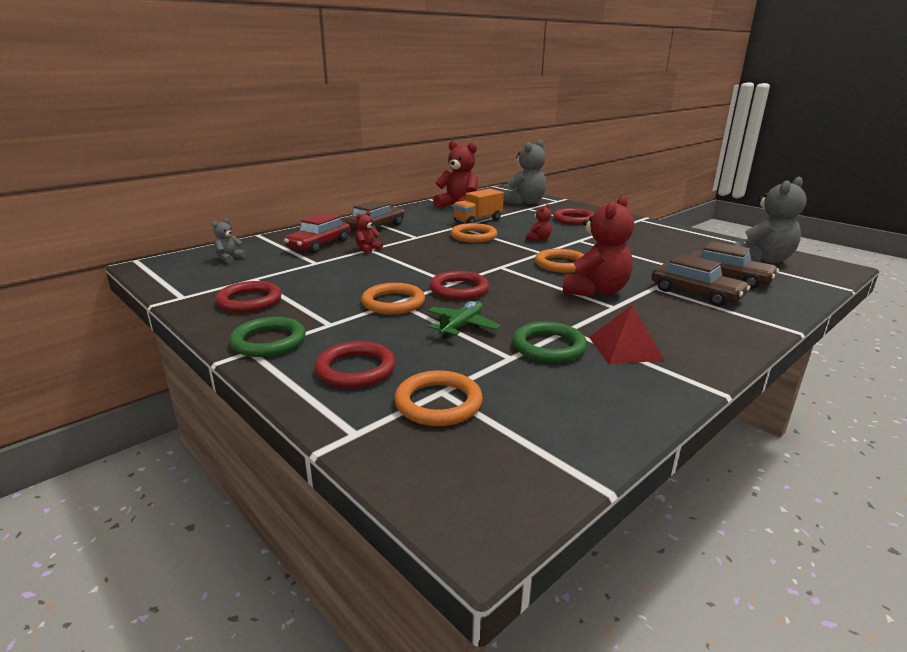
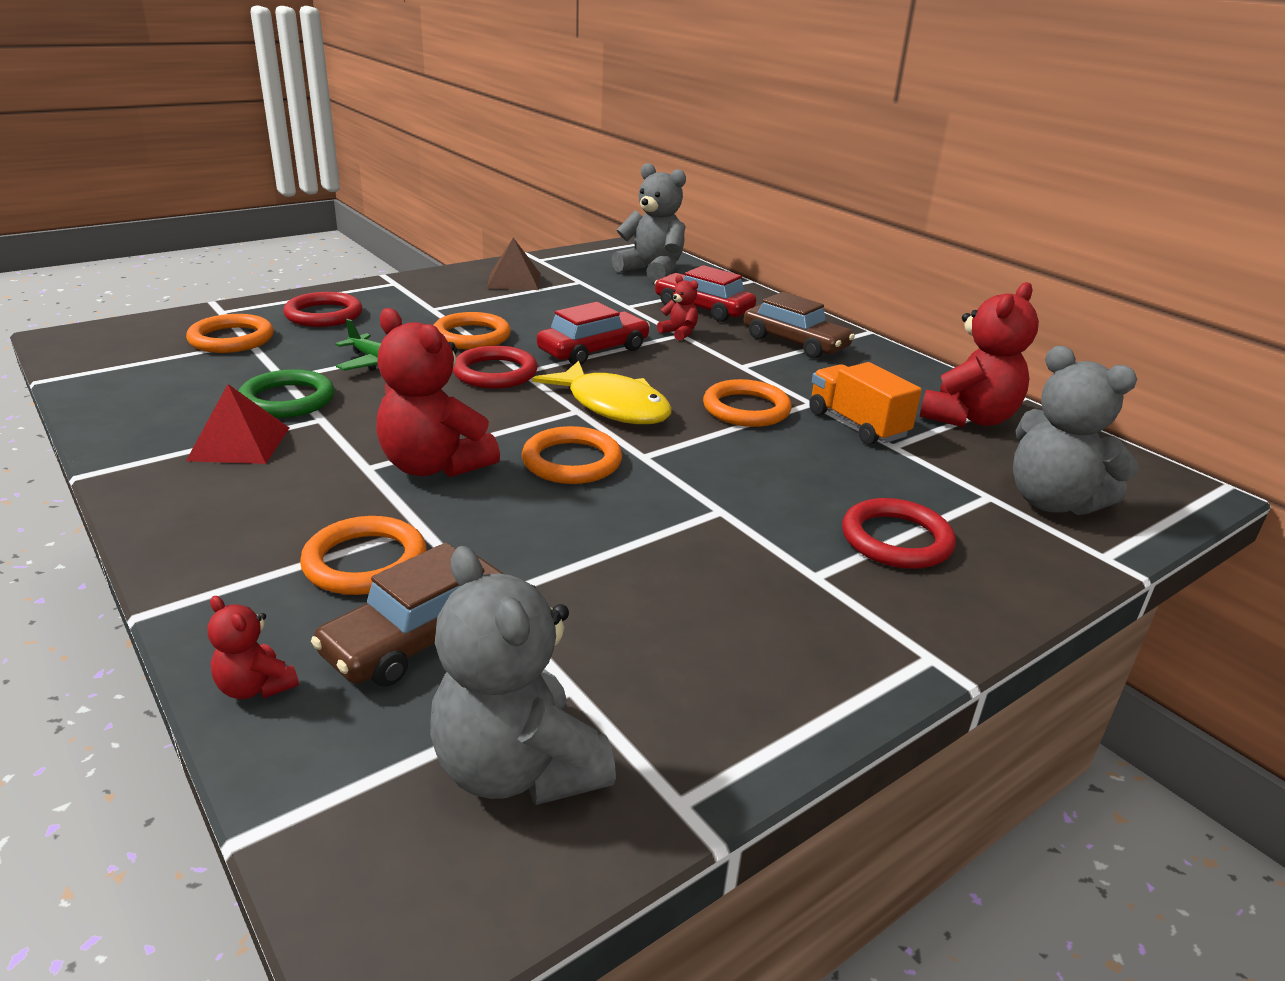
camera: 95 degrees right, 5 degrees up
grey teddy bear [212,218,246,263] -> grey teddy bear [611,163,686,282], size x2.11
red ring [215,281,282,313] -> brown pyramid [487,238,541,290]
green ring [229,317,306,357] -> none
red teddy bear [526,204,552,241] -> red teddy bear moved to [208,596,299,699]
brown car [651,254,750,307] -> orange ring [300,516,427,595]
none -> yellow fish [533,361,672,424]
none -> red car [537,302,650,365]

